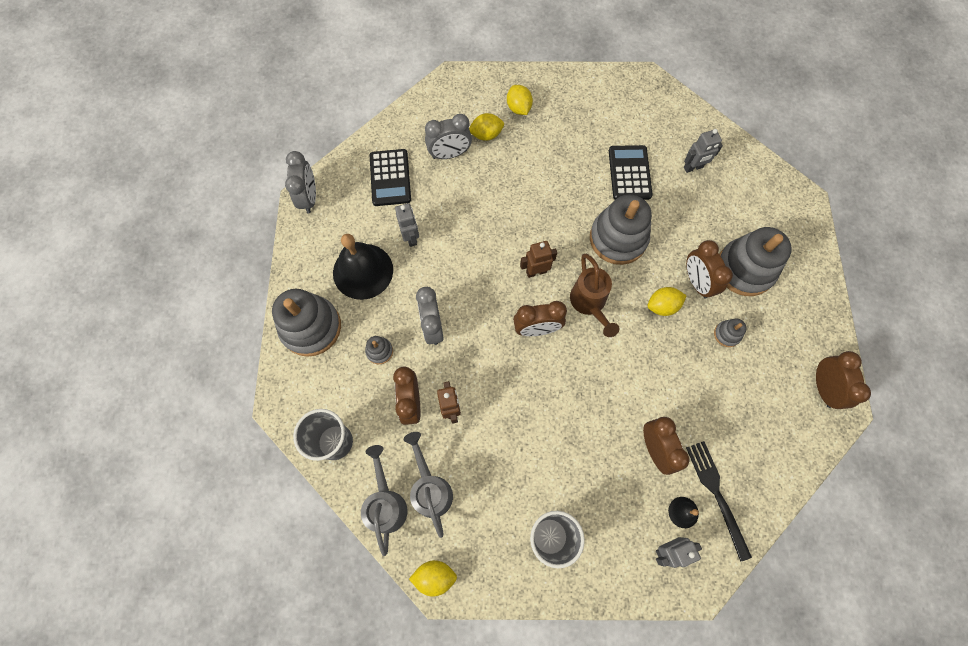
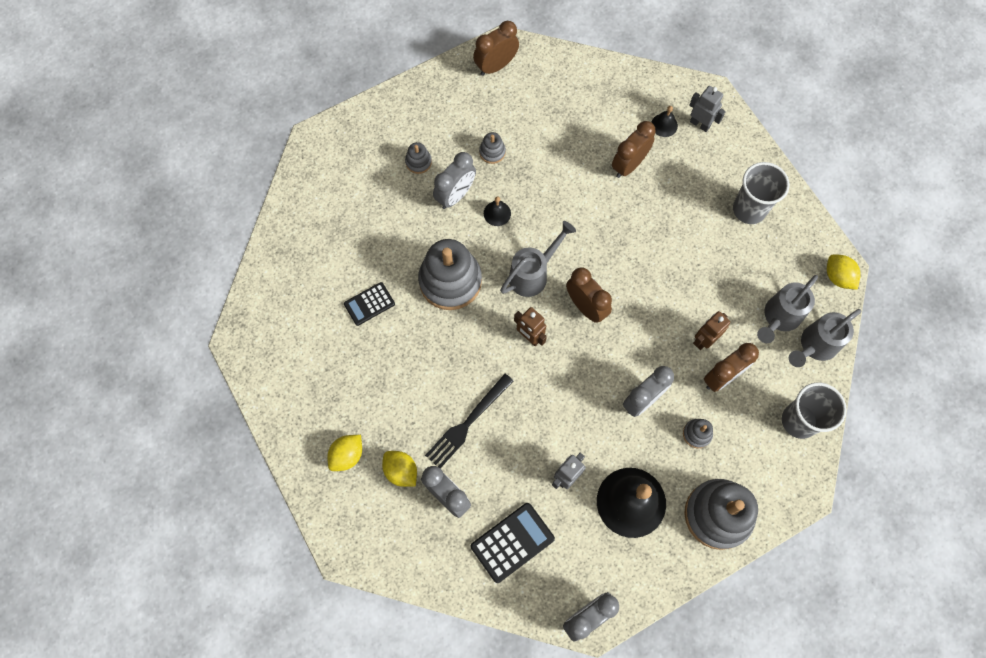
camera: 120 degrees left, 0 degrees up
brown watering can [570,254,620,337] -> grey watering can [500,221,576,297]
black calculator [609,145,653,200] -> black calculator [344,282,395,326], size x0.65
yellow lemon [647,287,687,316] -> black bell [484,196,511,226]
grey robot [684,129,723,173] -> none
brown clock [686,240,733,299] -> grey clock [433,152,476,209]
black fork [686,441,752,562] -> black fork moved to [425,374,514,468]
grey stacking toy [719,227,792,296] -> grey stacking toy [405,142,432,174], size x0.44

